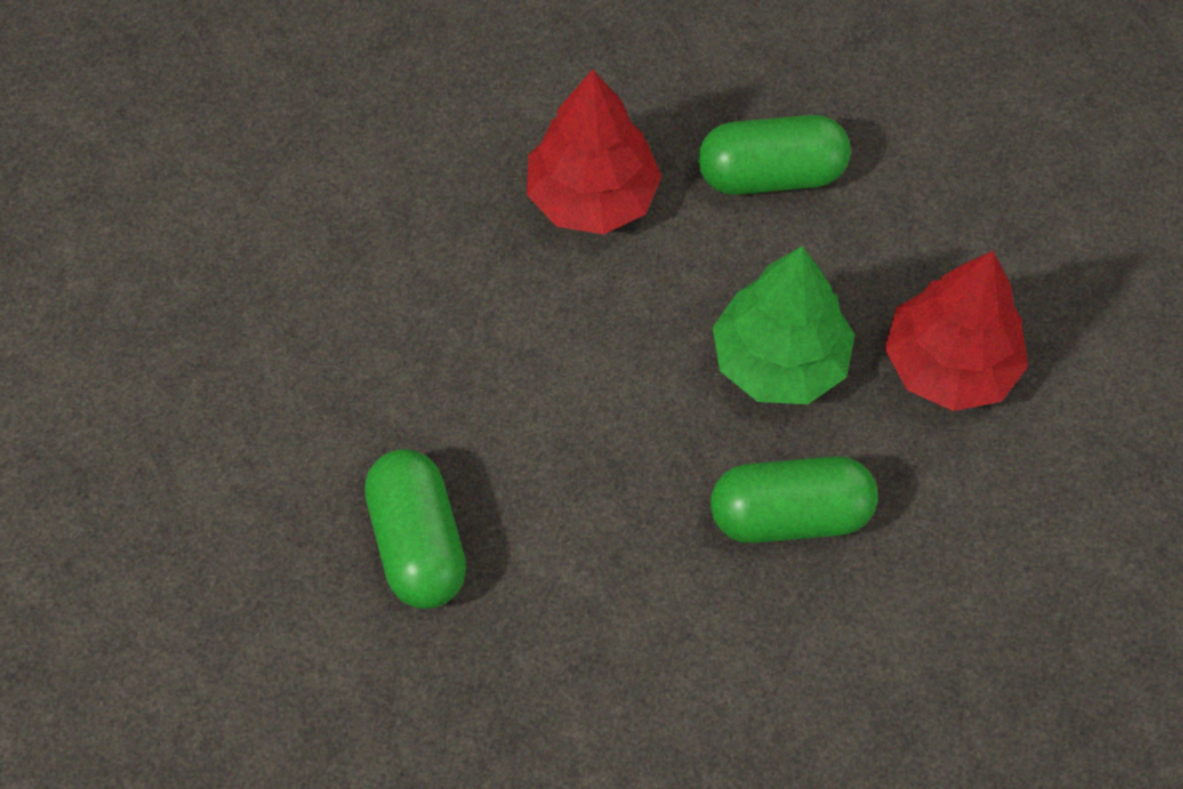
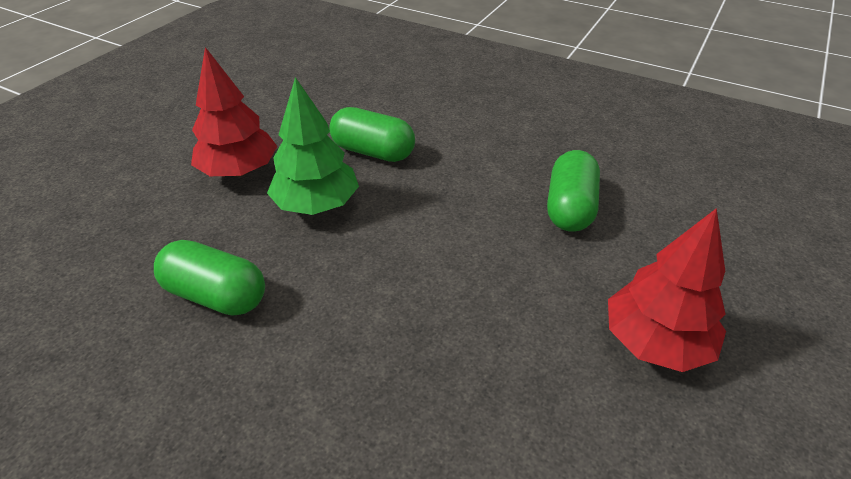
camera: 150 degrees left, 20 degrees down
red tree [527,69,662,234] -> red tree moved to [608,208,726,372]

